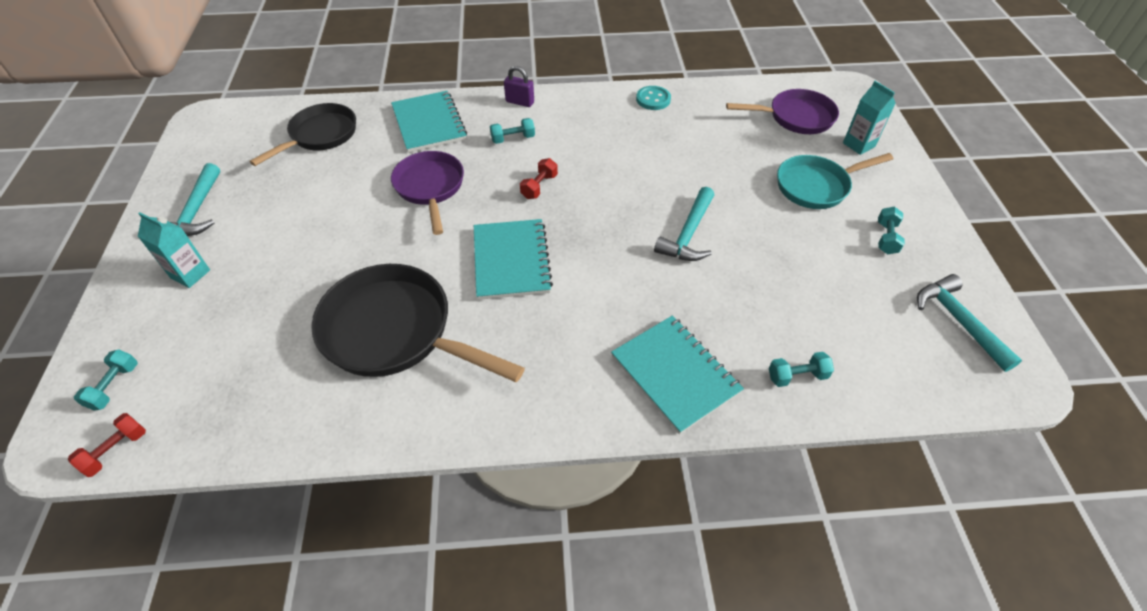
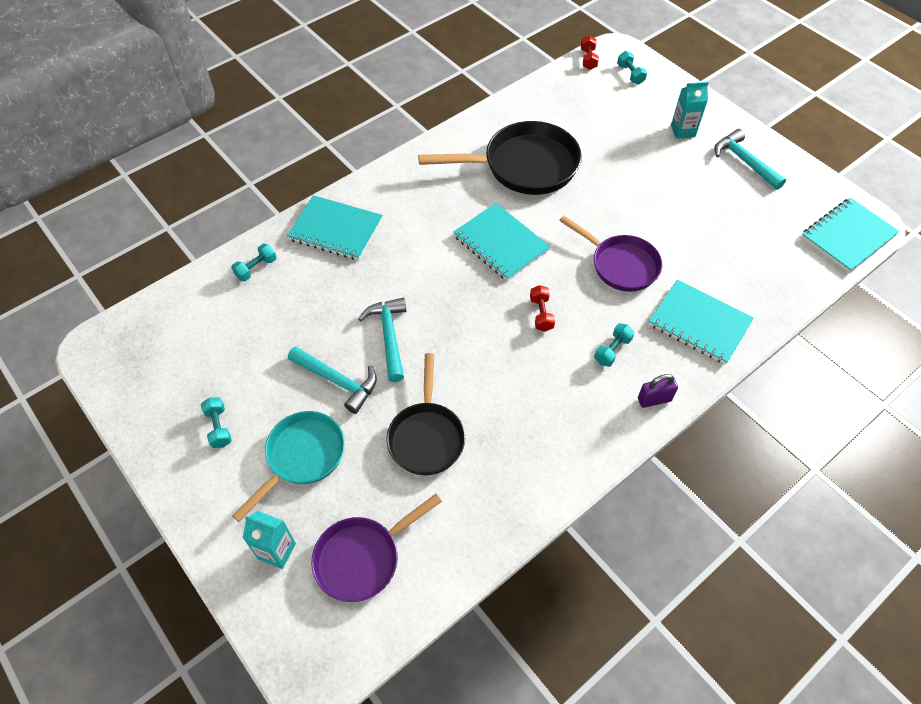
camera: 145 degrees right, 5 degrees up
black pan [250,103,356,166] -> black pan moved to [387,353,465,475]
turquoise button [636,86,671,110] -> none
turquoise hammer [917,274,1022,372] -> turquoise hammer moved to [288,346,377,414]
none -> turquoise notebook [801,198,899,273]

